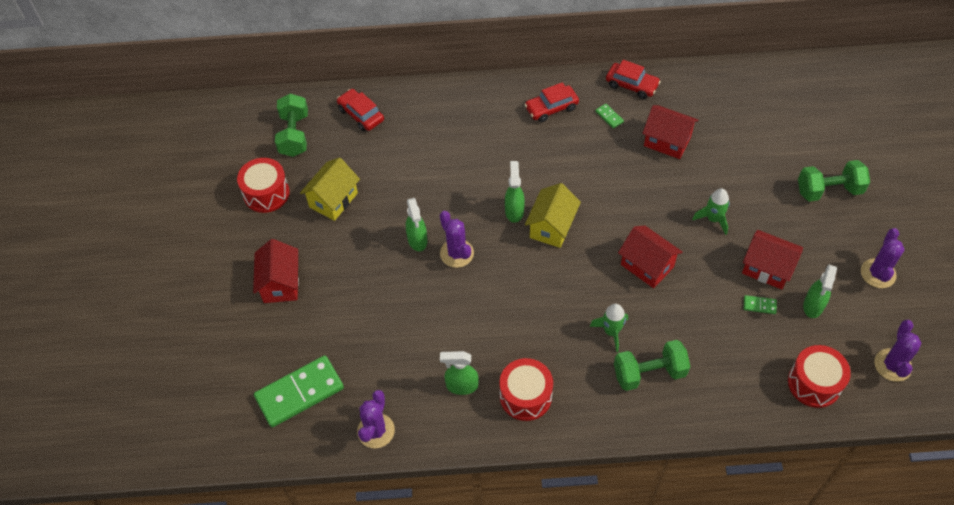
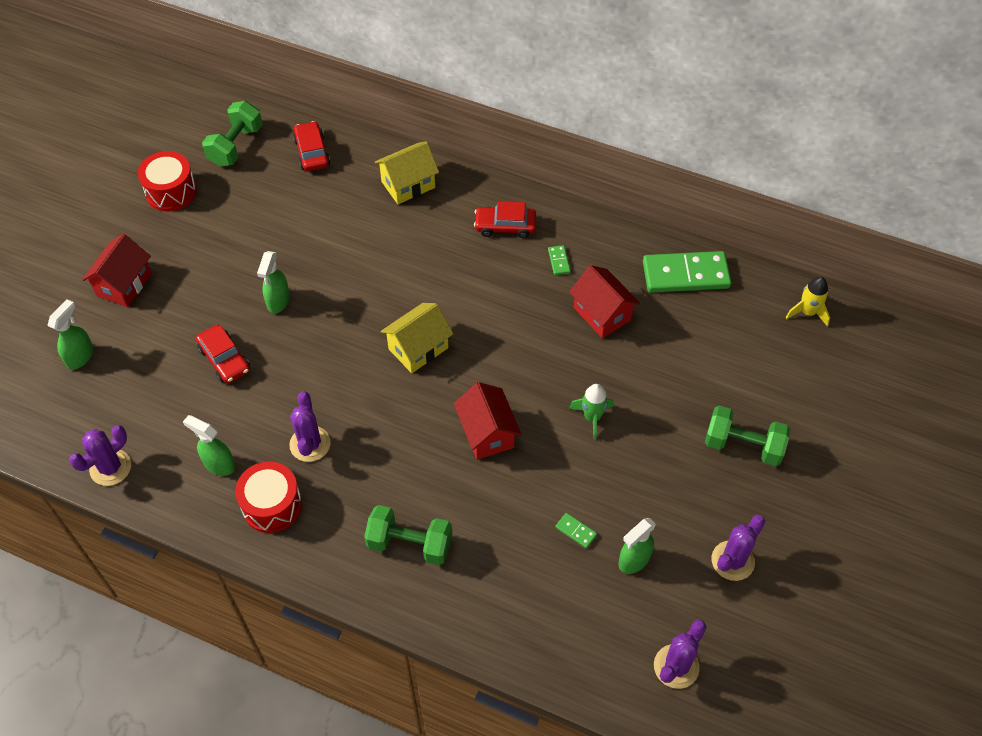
camera: 25 degrees right, 0 degrees up
green domino [254,356,344,427] -> green domino moved to [643,251,731,293]
yellow house [300,157,360,221] -> yellow house moved to [375,141,439,204]
purple cactus [440,211,474,268] -> purple cactus moved to [289,392,331,462]
green spray bottle [505,161,525,223] -> green spray bottle moved to [47,299,94,370]
green rocket [590,304,628,352] -> none
red car [606,60,661,99] -> red car moved to [196,325,250,384]
red house [742,230,803,289] -> none
red drum [788,345,851,408] -> none
none -> yellow rocket [786,277,830,327]

